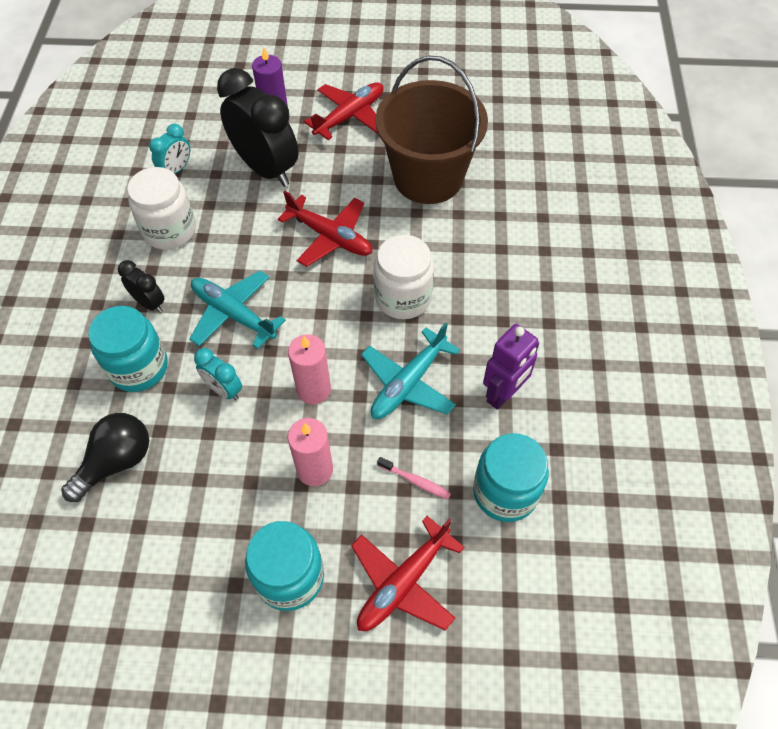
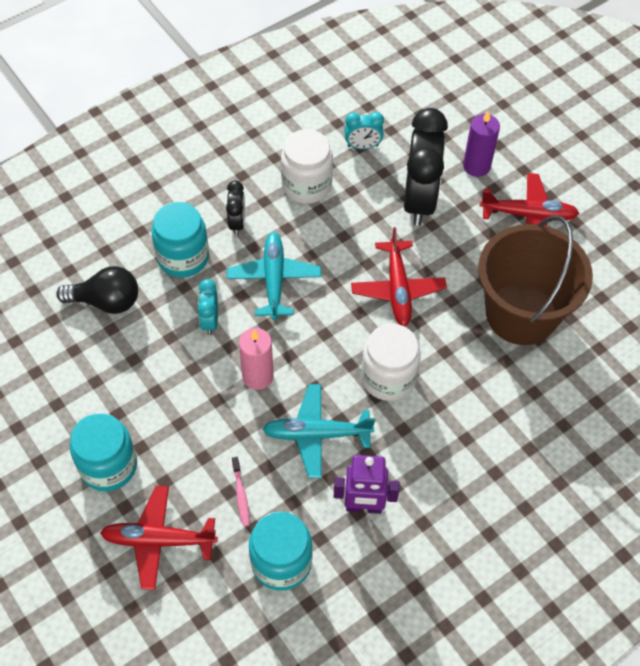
camera: 50 degrees right, 0 degrees up
pink candle [288,418,333,486] -> none

